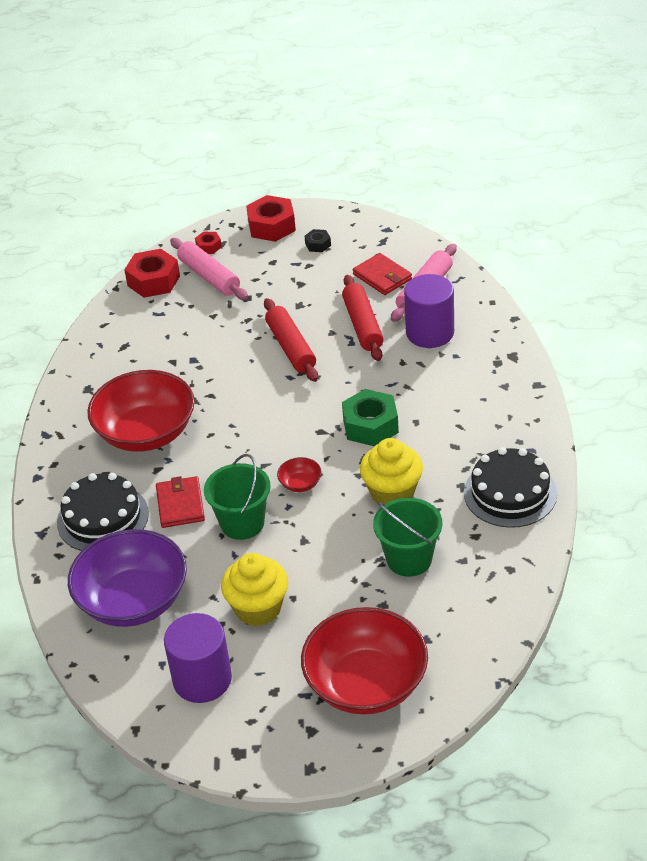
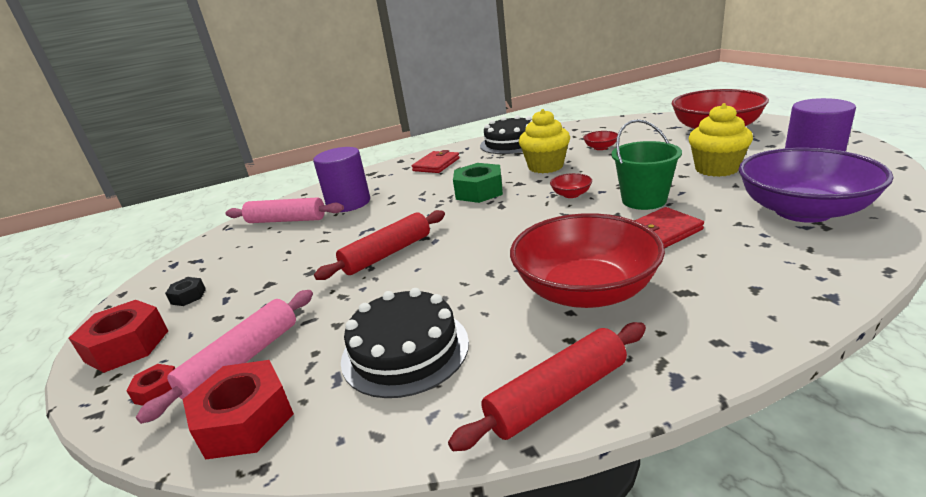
camera: 110 degrees left, 15 degrees down
black cake [57,473,149,551] -> black cake moved to [341,288,469,398]
red rolling pin [342,275,384,361] -> red rolling pin moved to [448,322,646,451]
red wallet [353,253,412,295] -> red wallet moved to [412,150,460,173]
green bucket [373,498,442,577] -> red bowl [583,131,618,150]

